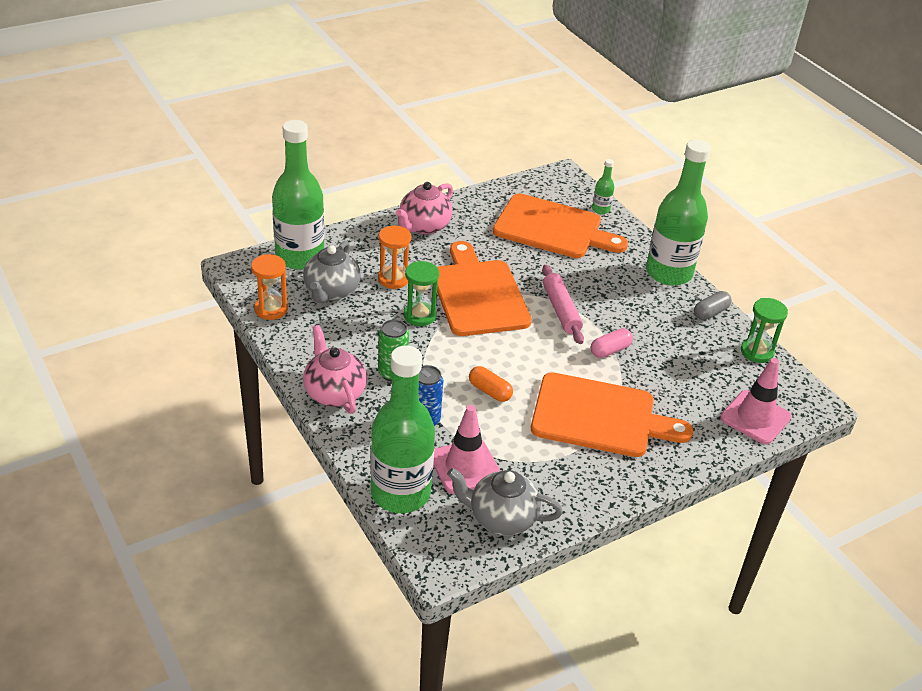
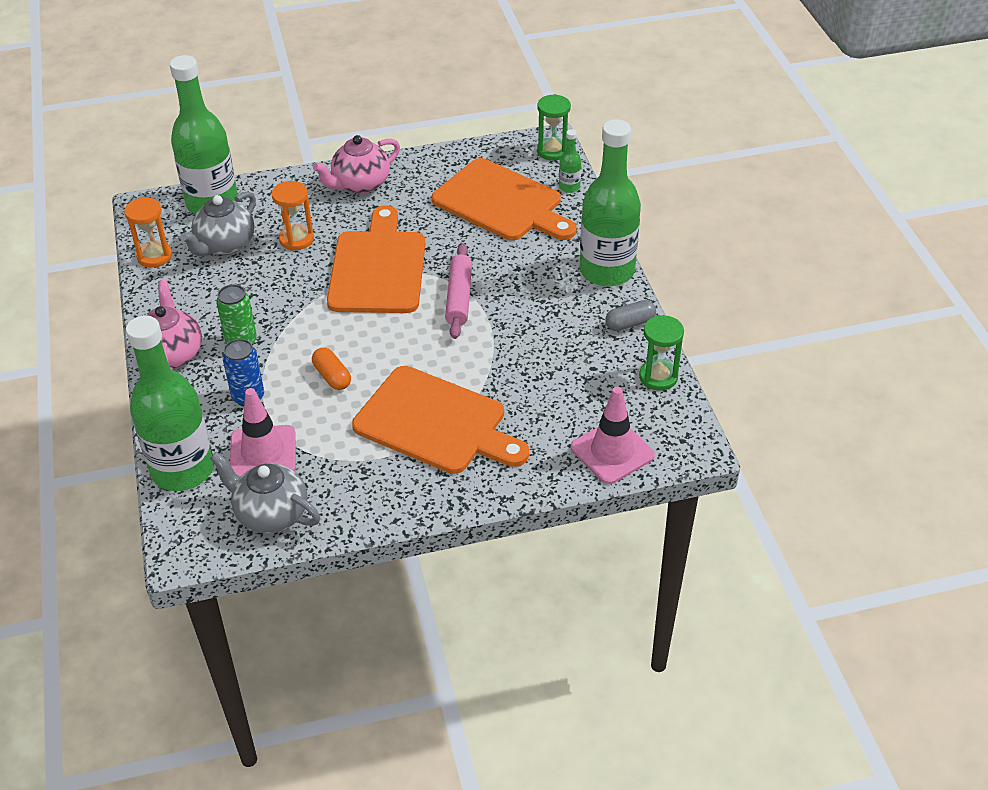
camera: 20 degrees right, 5 degrees up
green hourglass [404,261,439,326] -> green hourglass moved to [537,94,571,161]
pink capsule [591,328,633,358] -> none

